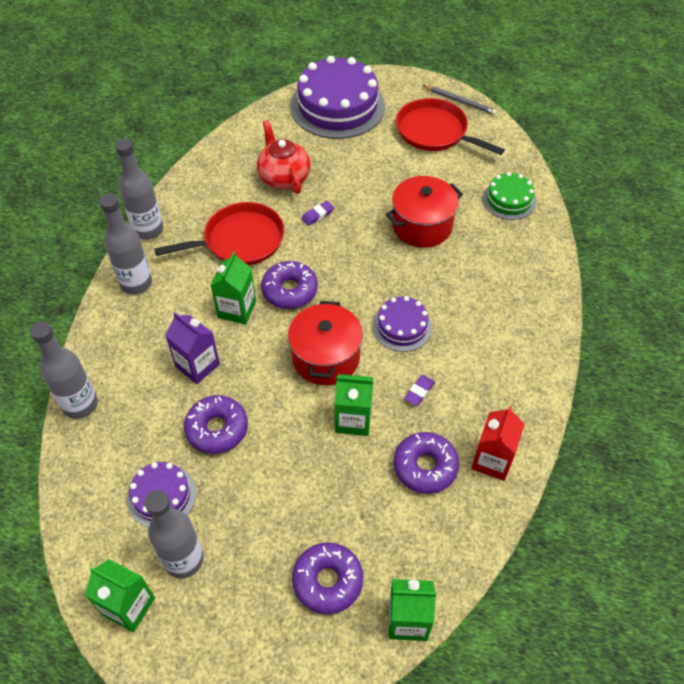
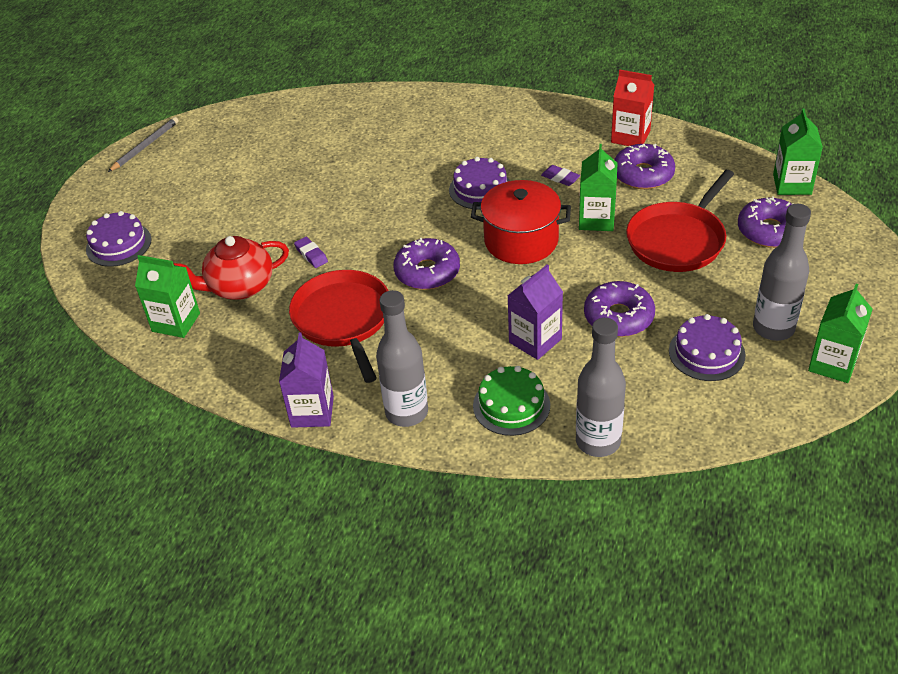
camera: 85 degrees left, 10 degrees down
grey bottle [115,138,163,240] -> purple carton [279,332,334,428]
green carton [210,251,256,325] -> green carton moved to [135,255,200,338]
purple cake [291,56,385,139] -> purple cake [86,211,152,267], size x0.51
red pot [386,176,463,248] -> none
red pan [396,98,505,155] -> red pan moved to [626,170,734,272]
green cake [483,172,536,220] -> green cake moved to [473,366,550,436]

